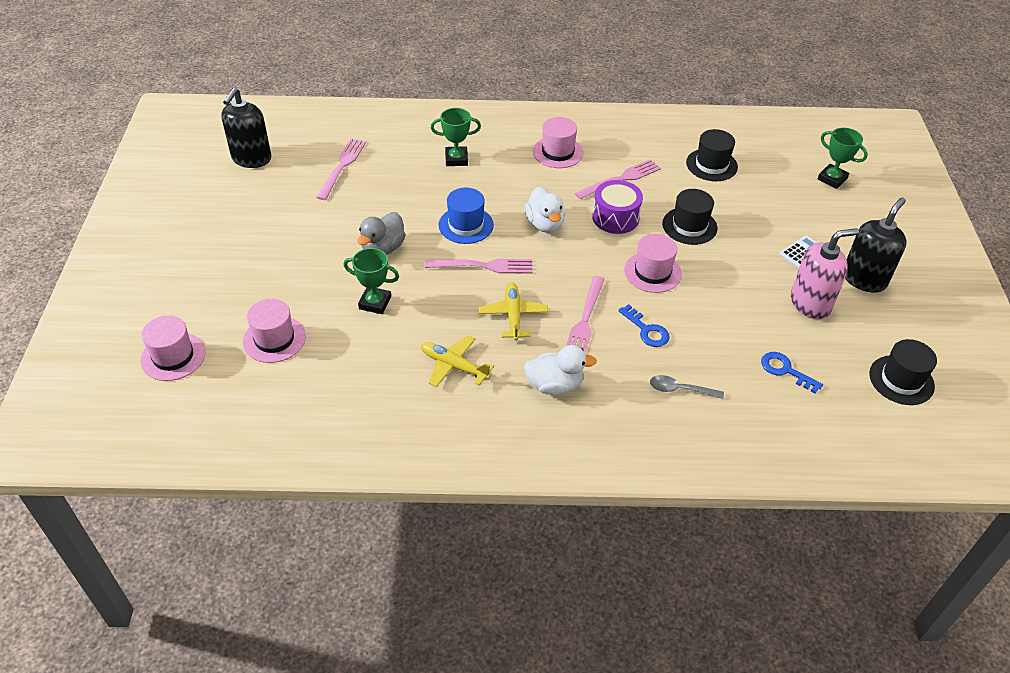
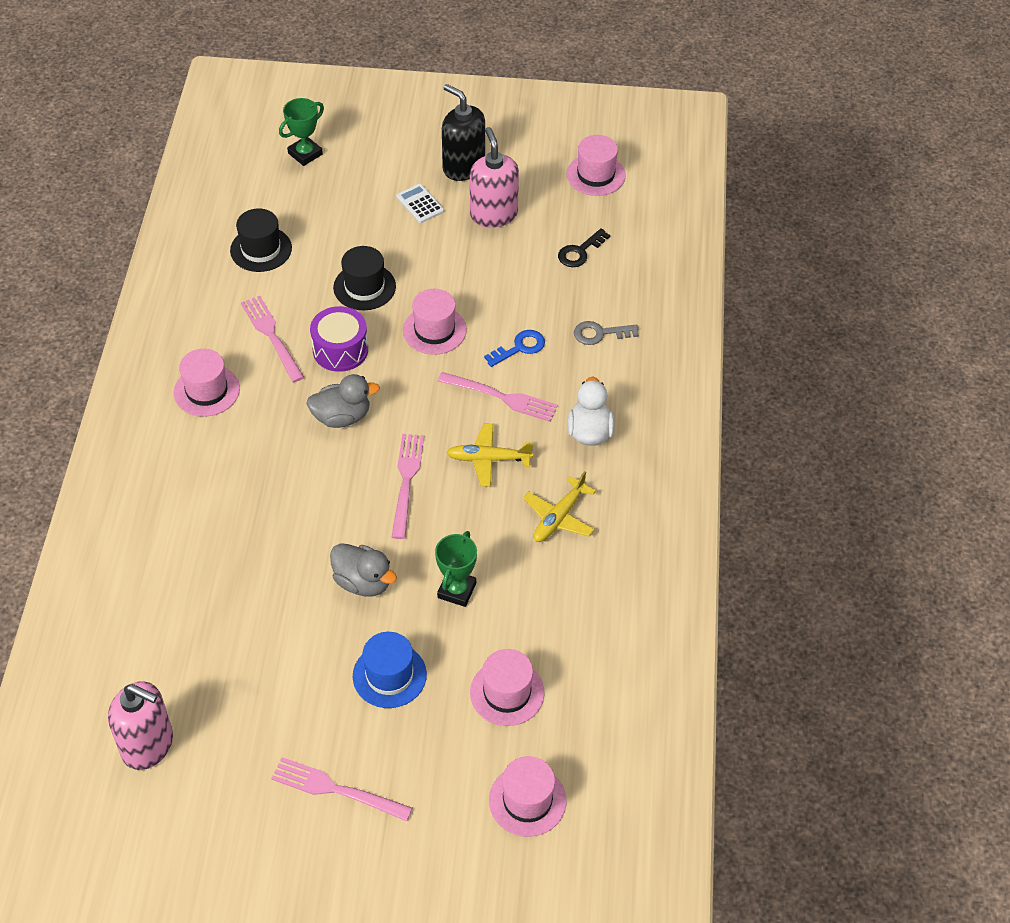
camera: 85 degrees left, 5 degrees up
black soap dispenser [221,88,271,168] -> pink soap dispenser [108,682,173,770]
pink fork [316,138,366,200] -> pink fork moved to [271,757,412,822]
green trophy [431,108,481,166] -> none
blue hat [439,188,494,244] -> blue hat moved to [353,632,427,708]
white duck [525,187,565,233] -> grey duck [306,374,380,428]
grey spoon [650,375,724,399] -> grey key [574,321,638,345]
blue key [761,352,823,393] -> black key [558,228,610,267]
black hat [869,339,937,405] -> pink hat [567,135,626,196]

